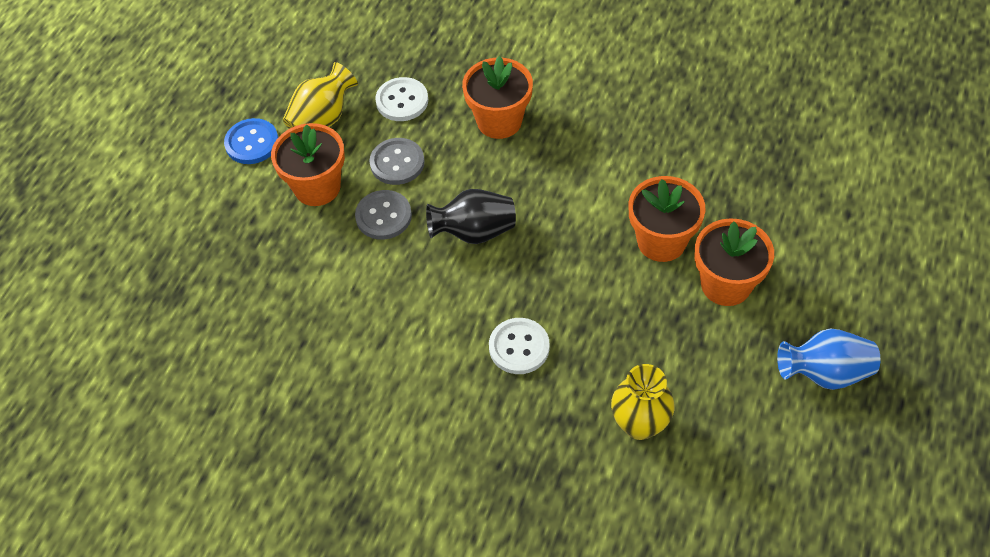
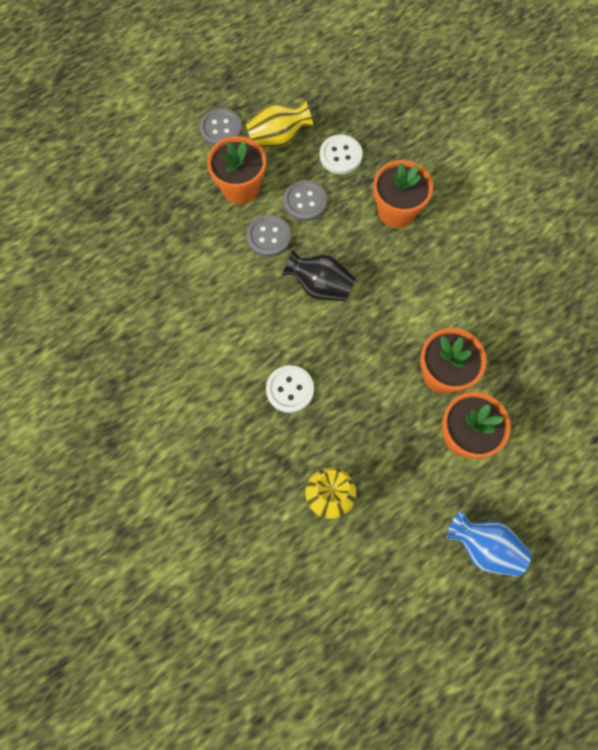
camera: 30 degrees right, 15 degrees up
blue button [224,118,278,164] -> grey button [199,108,242,146]

